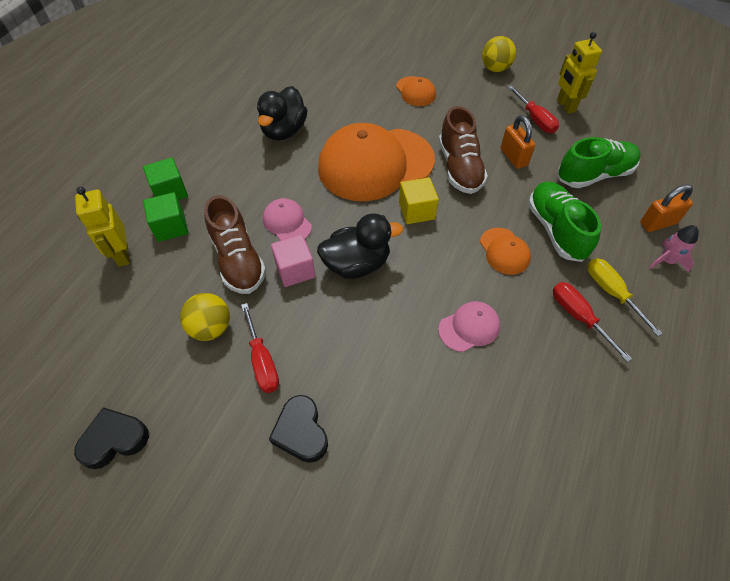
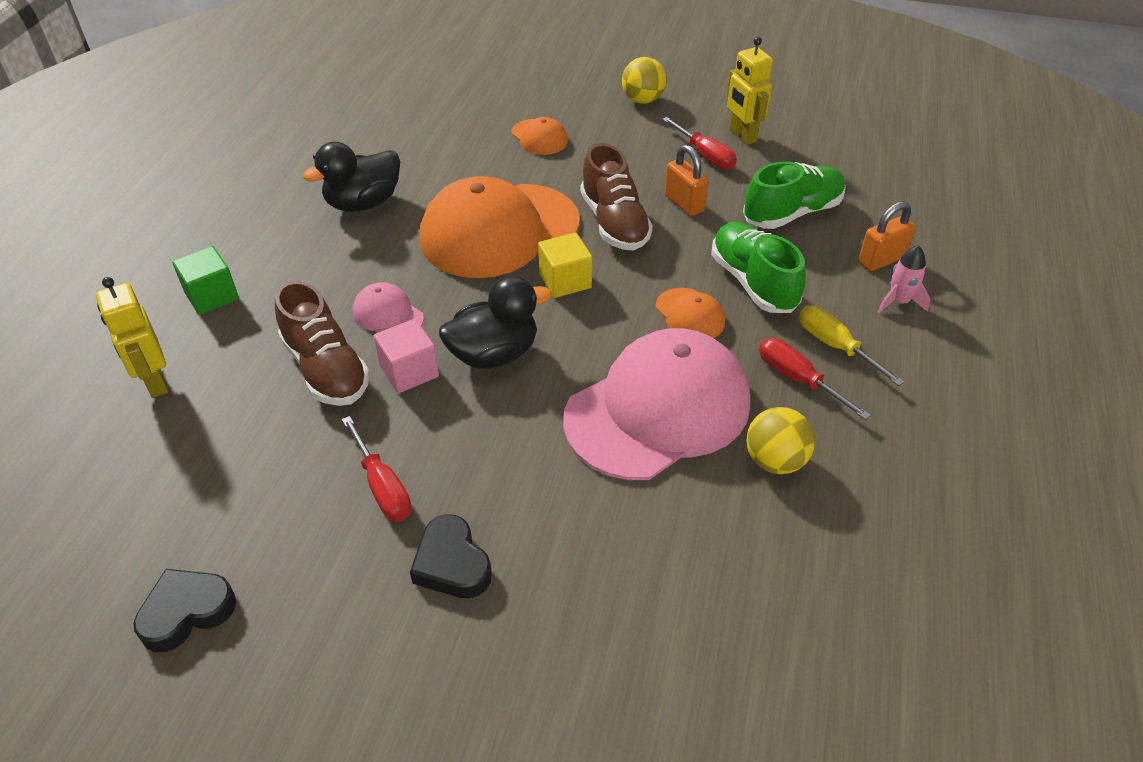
camera: 10 degrees left, 10 degrees down
green cube [143,192,188,242] -> none
yellow ball [180,293,230,341] -> yellow ball moved to [746,407,815,474]
black duck [257,86,308,141] -> black duck turned 45 degrees clockwise [303,142,400,212]
pink cap [438,301,500,352] -> pink cap [563,328,750,480], size x2.30

